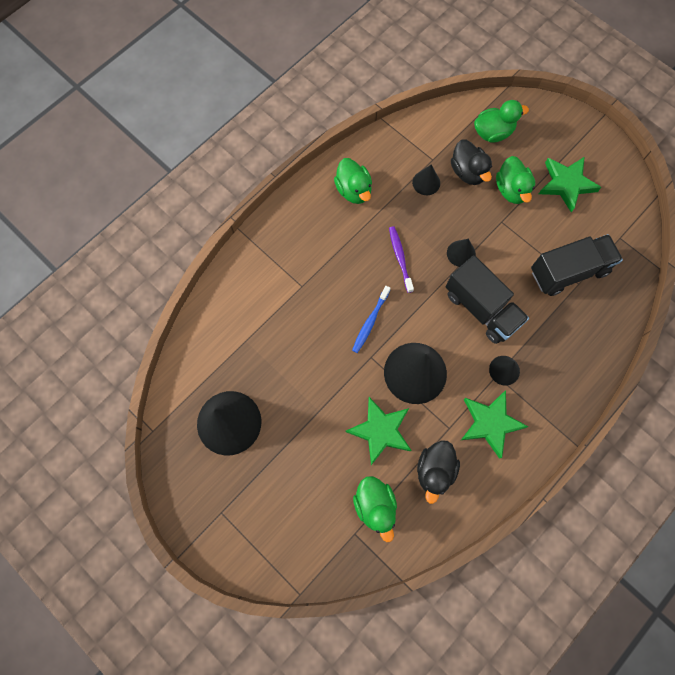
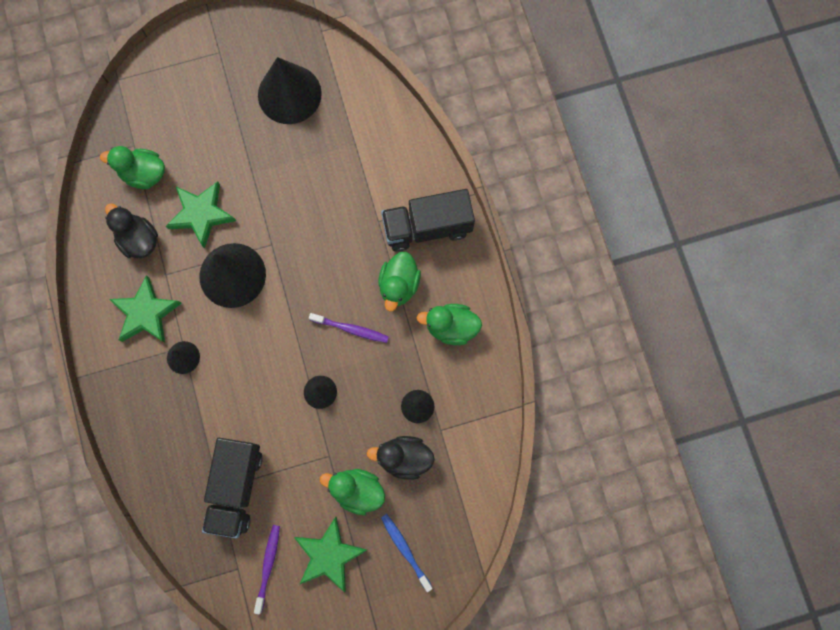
camera: 120 degrees right, 5 degrees up
blue toothbrush [352,286,390,353] -> blue toothbrush moved to [381,514,433,592]
black truck [446,255,529,344] -> black truck moved to [381,189,475,252]
green duck [474,100,529,143] -> green duck moved to [378,251,421,312]
none -> purple toothbrush [254,525,280,615]

